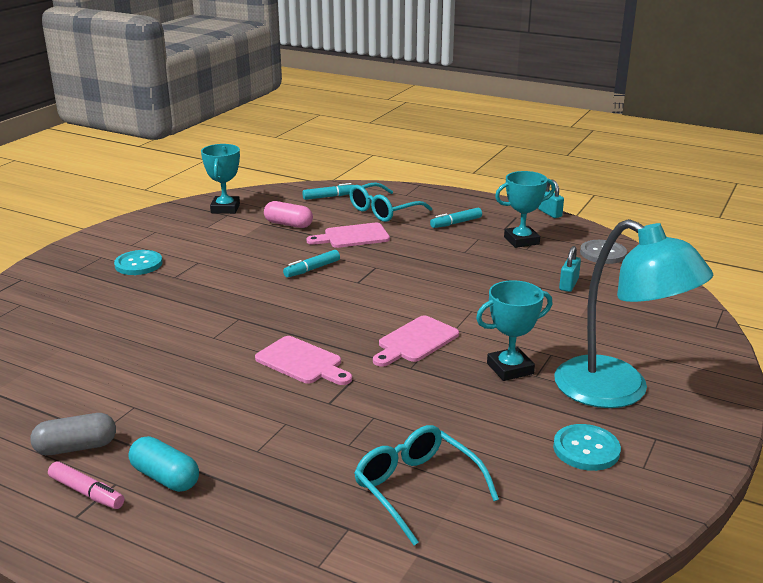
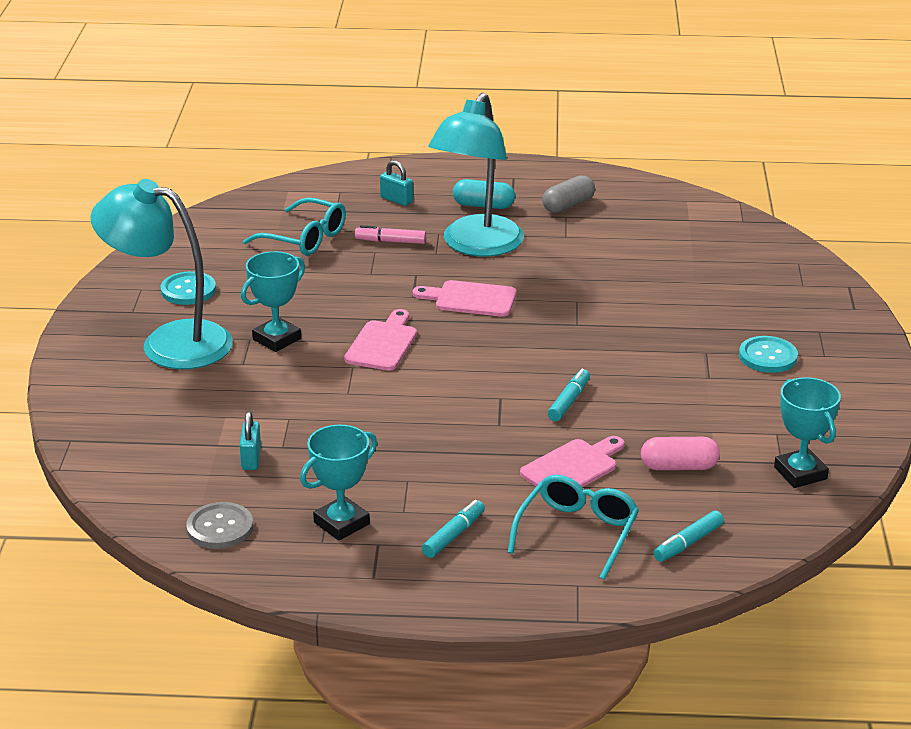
camera: 155 degrees right, 5 degrees up
pink marker [48,462,124,509] -> pink marker moved to [355,225,426,244]
turquoise padlock [538,179,564,218] -> turquoise padlock moved to [380,160,413,206]
none -> turquoise lamp [428,93,524,257]

